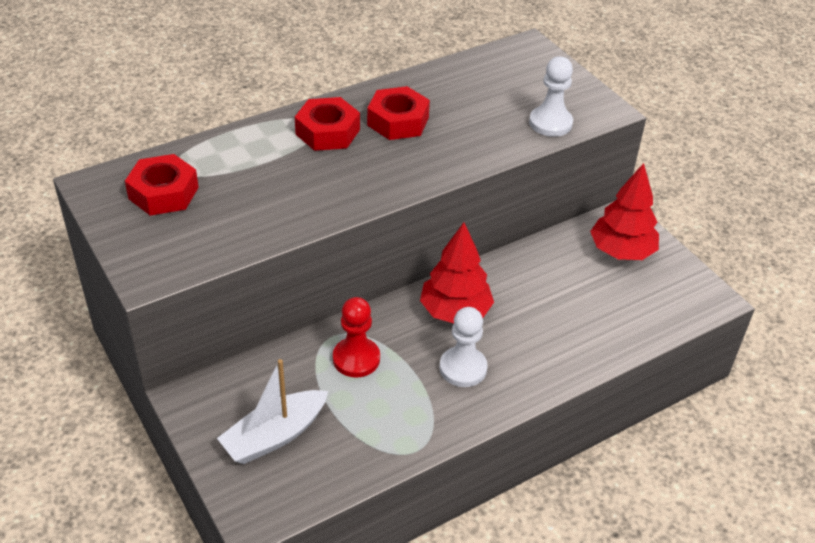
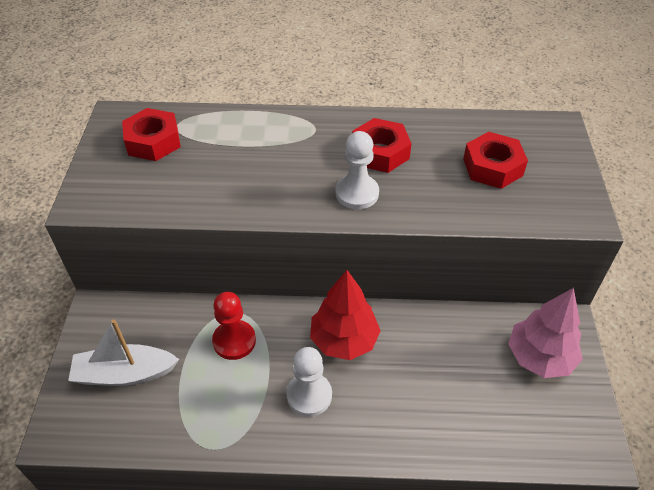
camera: 35 degrees right, 5 degrees up
red nut [295,97,360,151] -> red nut moved to [463,132,528,189]
white pawn [529,56,573,137] -> white pawn moved to [336,131,379,209]
red tree [590,163,659,260] -> pink tree [508,288,583,378]

